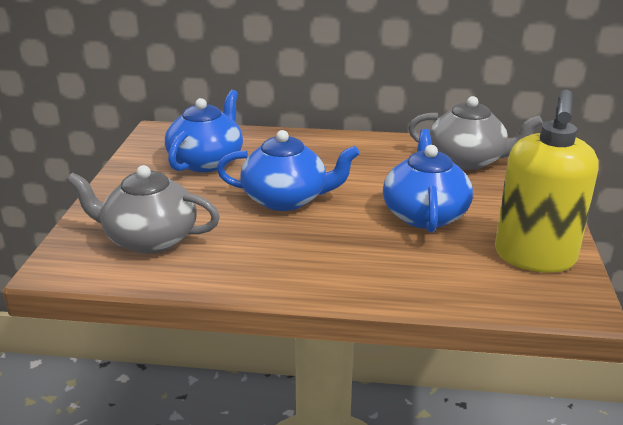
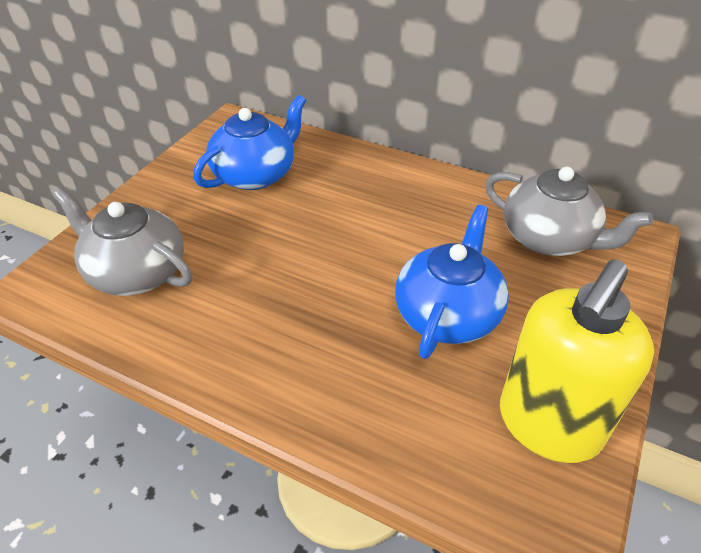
camera: 20 degrees right, 15 degrees up
blue teapot [217,130,360,211] -> none

